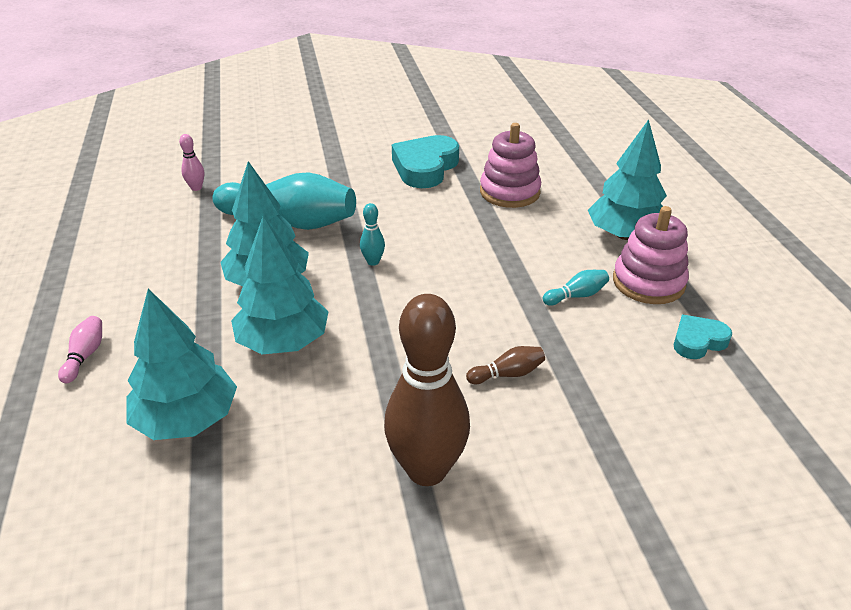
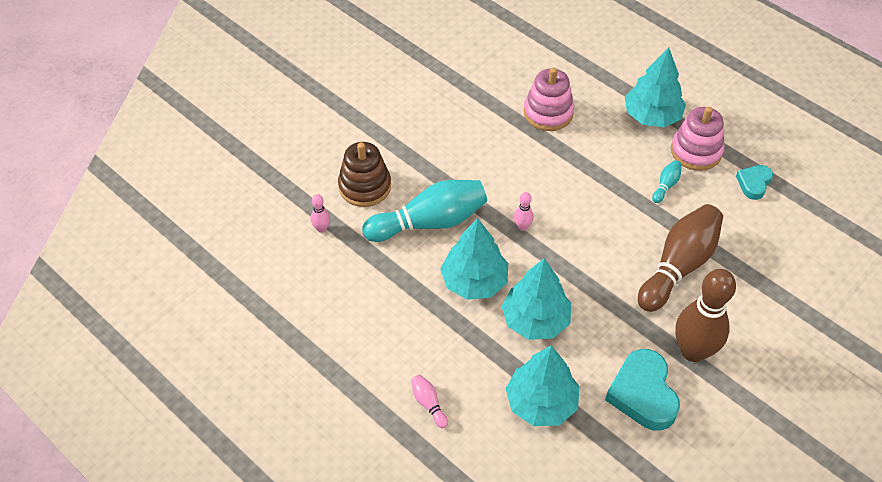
camera: 35 degrees left, 15 degrees up
turquoise bowling pin [360,203,385,266] -> pink bowling pin [514,192,534,231]
turquoise heart [392,135,459,188] -> turquoise heart moved to [605,349,680,431]
brown bowling pin [466,346,545,384] -> brown bowling pin [638,204,723,312], size x2.39
none -> brown stacking toy [338,142,391,207]

